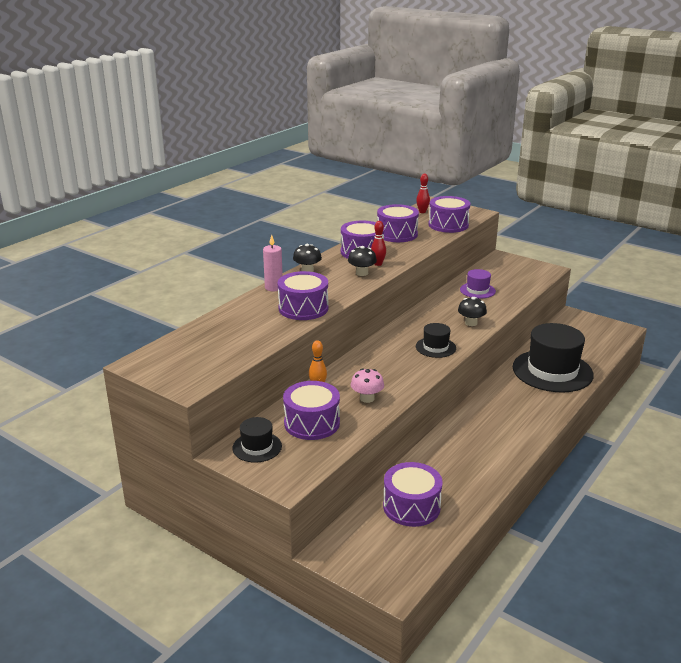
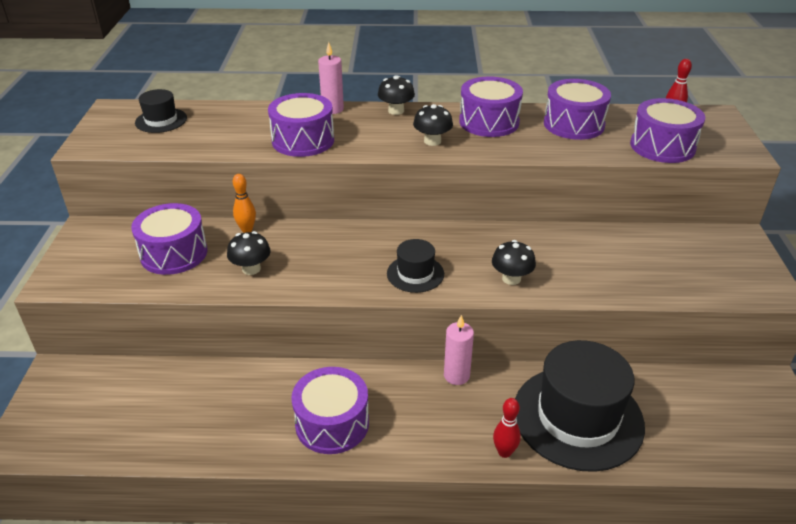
camera: 55 degrees right, 10 degrees up
black hat [232,417,282,463] -> black hat moved to [135,89,187,133]
pink mushroom [351,368,384,403] -> black mushroom [227,231,271,275]
red bowling pin [371,221,386,266] -> red bowling pin moved to [493,398,521,458]
purple drum [383,462,443,527] -> purple drum moved to [291,367,369,454]
purple hat [460,269,496,299] -> none
none -> pink candle [444,315,474,385]

